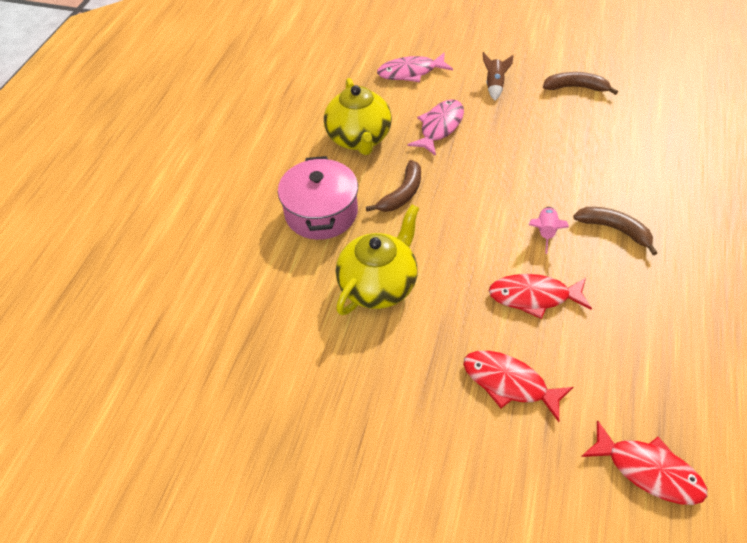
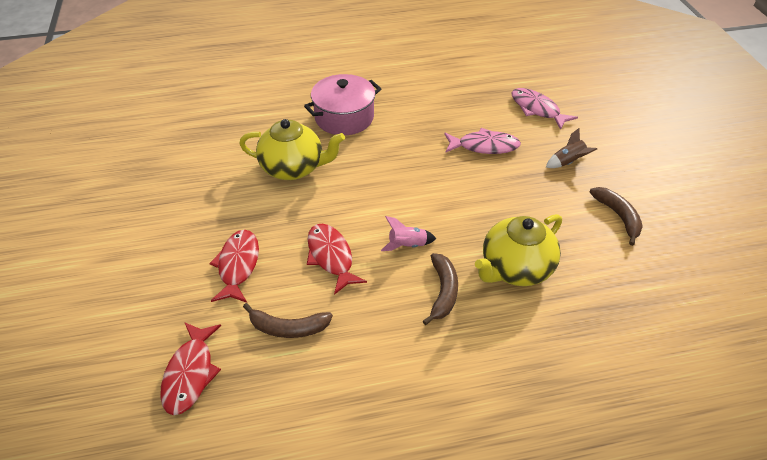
camera: 60 degrees right, 5 degrees down
yellow teapot [324,78,392,155] -> yellow teapot moved to [475,214,562,286]
brown banana [366,160,421,212] -> brown banana moved to [243,303,333,338]

